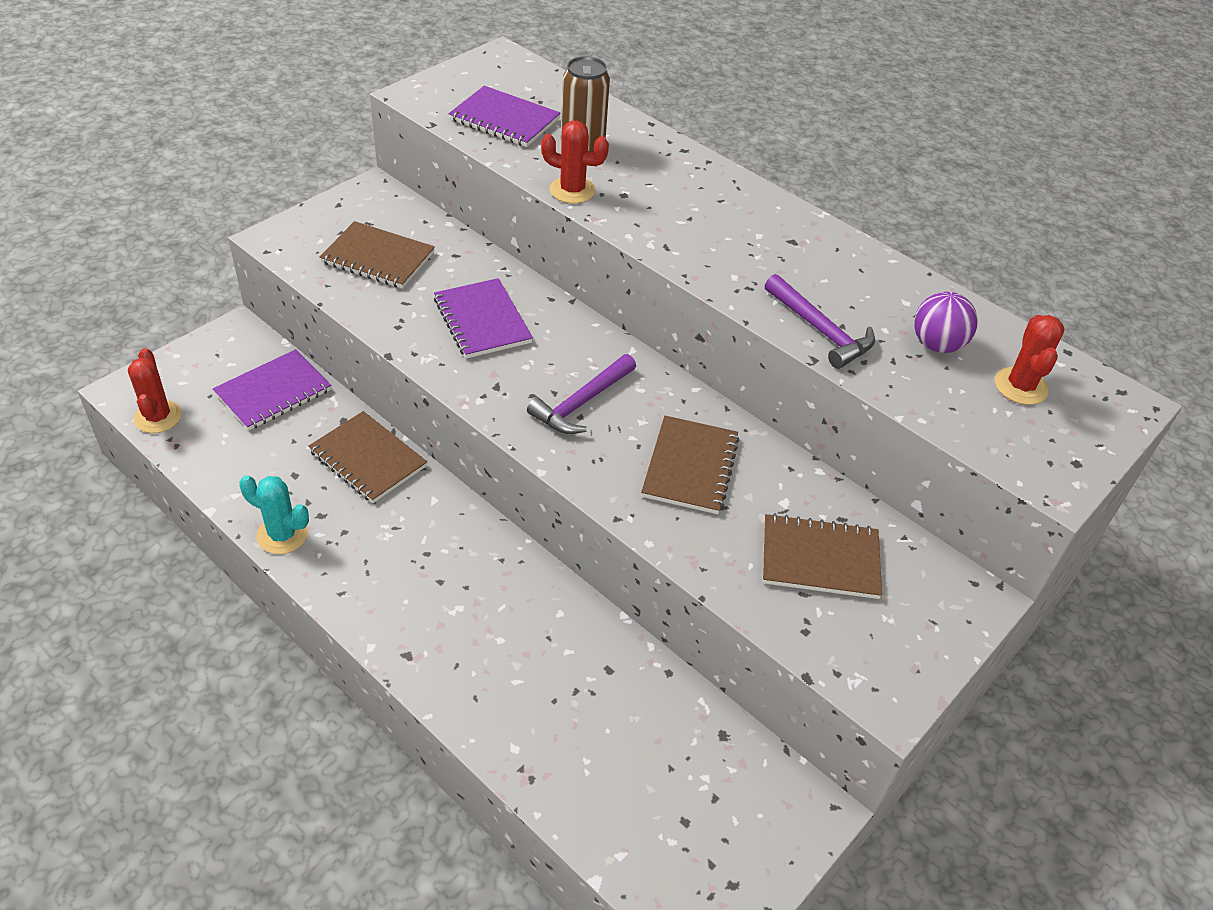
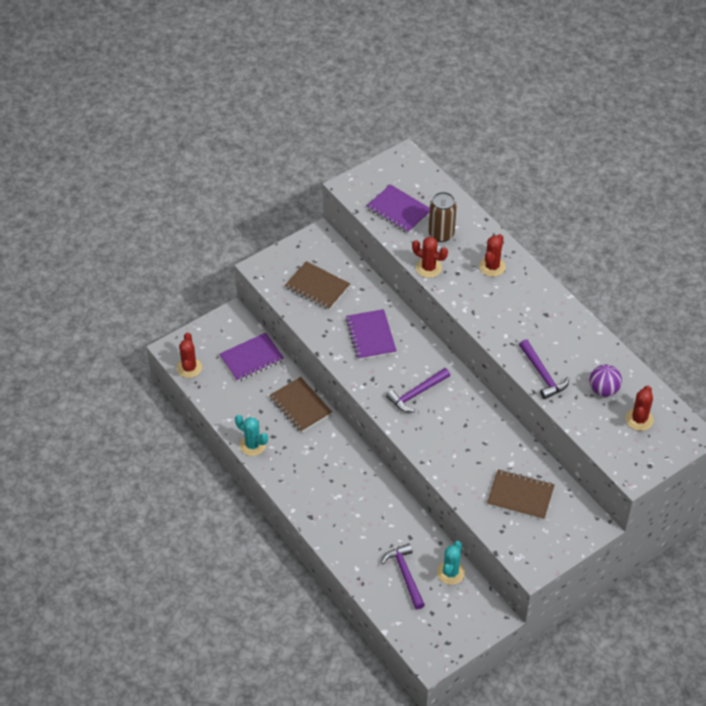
camera: 15 degrees right, 5 degrees up
brown notebook [641,416,740,514] -> none
none -> purple hammer [381,543,425,609]
none -> turquoise cactus [437,541,465,585]
none -> red cactus [479,234,506,277]

